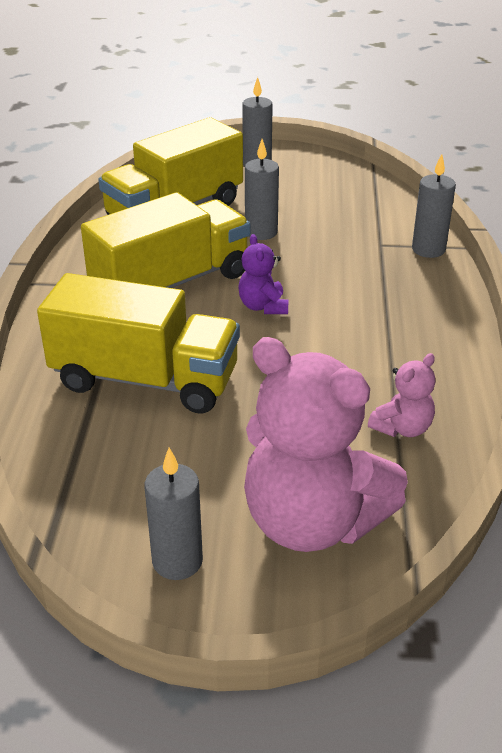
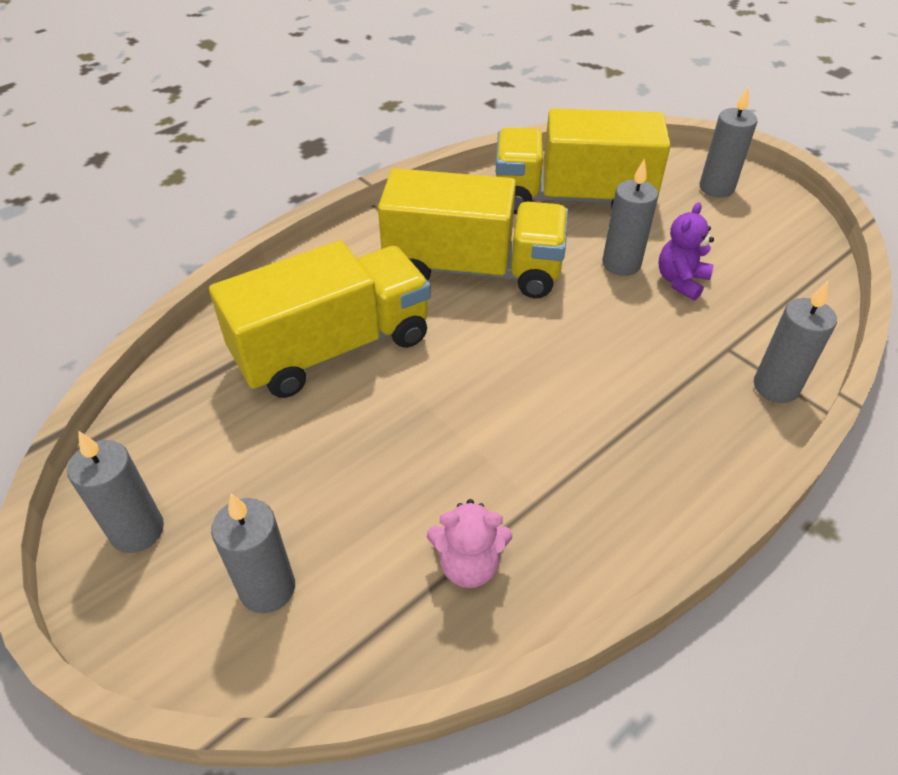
camera: 45 degrees right, 10 degrees up
yellow truck [37,273,240,413] -> yellow truck turned 90 degrees counterclockwise [209,240,431,398]
purple teddy bear [238,234,289,314] -> purple teddy bear moved to [659,202,714,301]
pink teddy bear [244,337,408,552] -> grey candle [211,493,295,613]

